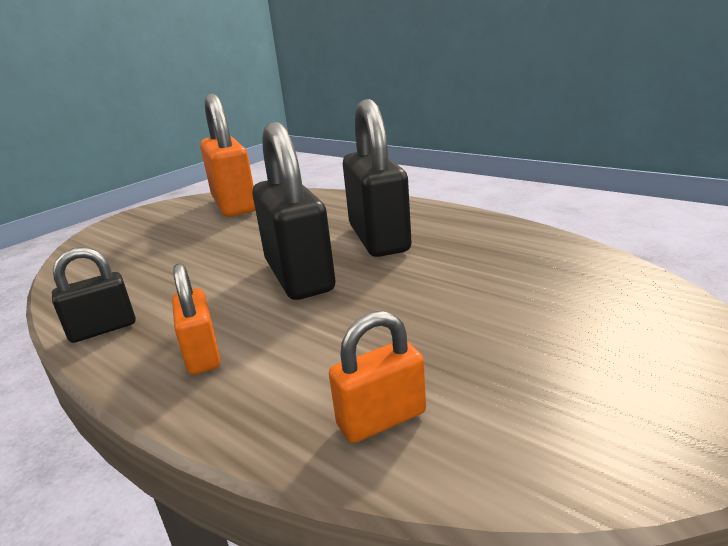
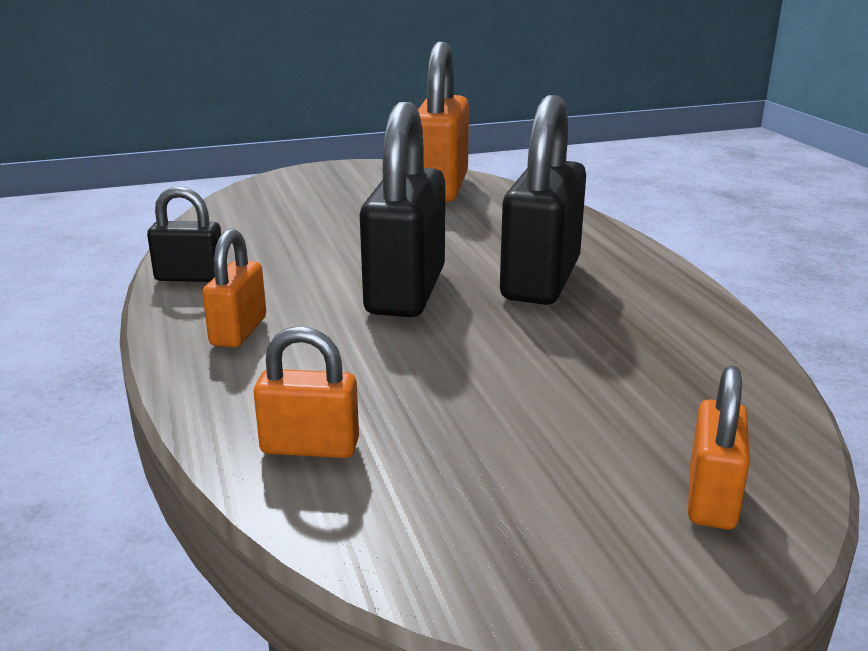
camera: 30 degrees right, 0 degrees up
none -> orange padlock [688,365,750,530]

